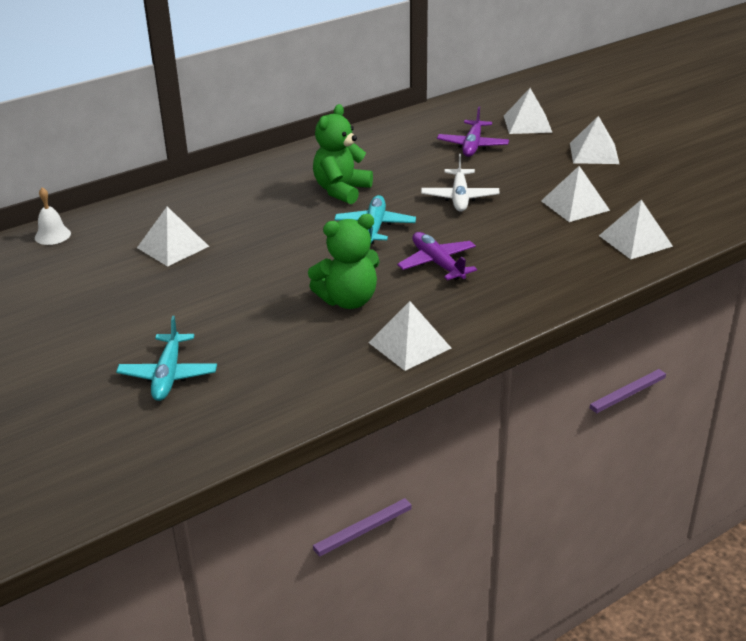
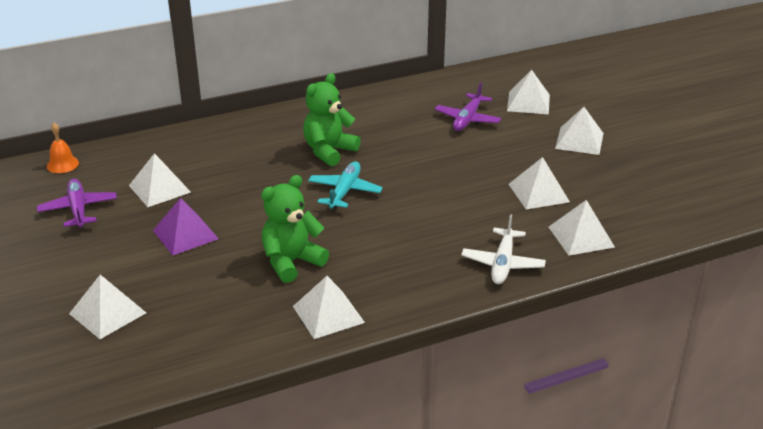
camera: 10 degrees right, 0 degrees up
white bell [35,187,71,245] -> orange bell [47,123,79,173]
turquoise plane [116,316,217,401] -> white pyramid [69,275,146,339]
green teddy bear [308,214,380,309] -> green teddy bear turned 150 degrees clockwise [261,175,329,283]
purple plane [397,232,477,280] -> purple plane moved to [37,179,117,228]
white plane [421,154,500,212] -> white plane moved to [461,214,546,284]
none -> purple pyramid [153,198,219,255]

